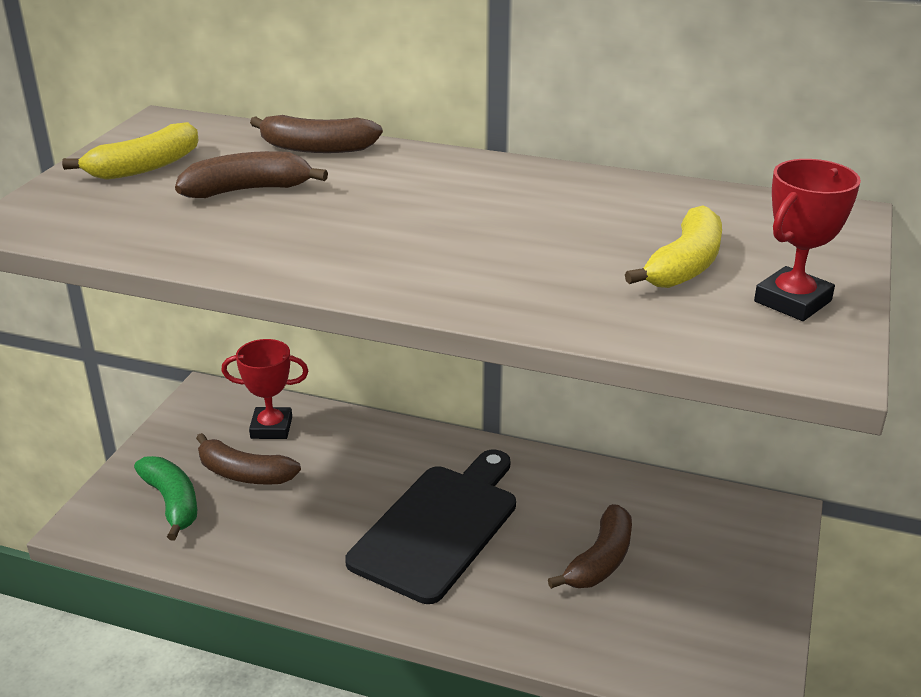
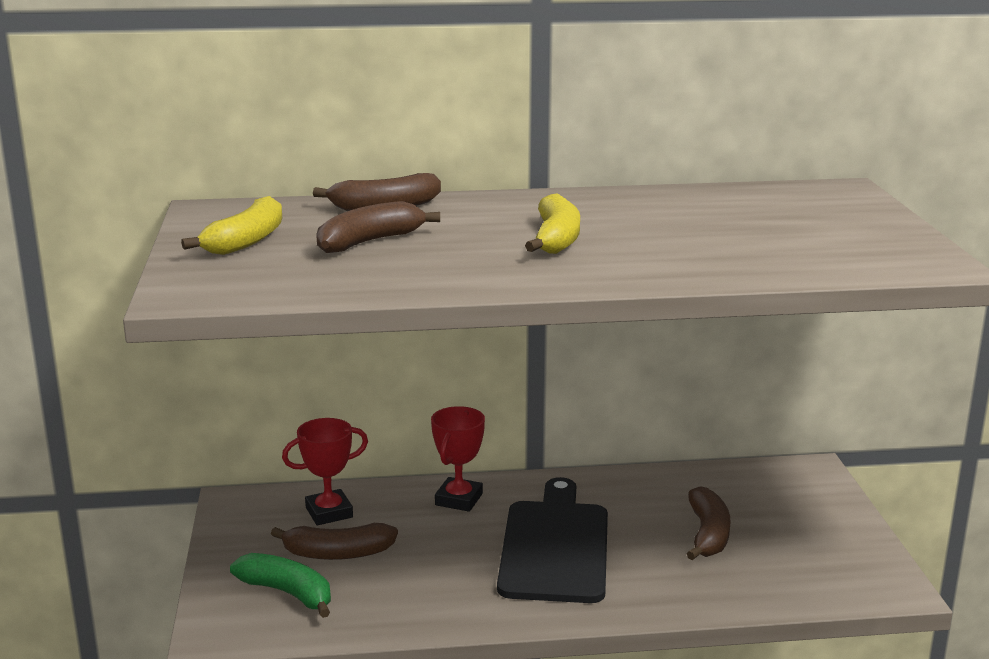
camera: 25 degrees left, 10 degrees down
yellow banana [625,205,722,288] -> yellow banana moved to [525,193,580,254]
red trophy [754,159,861,321] -> red trophy moved to [431,406,485,512]

